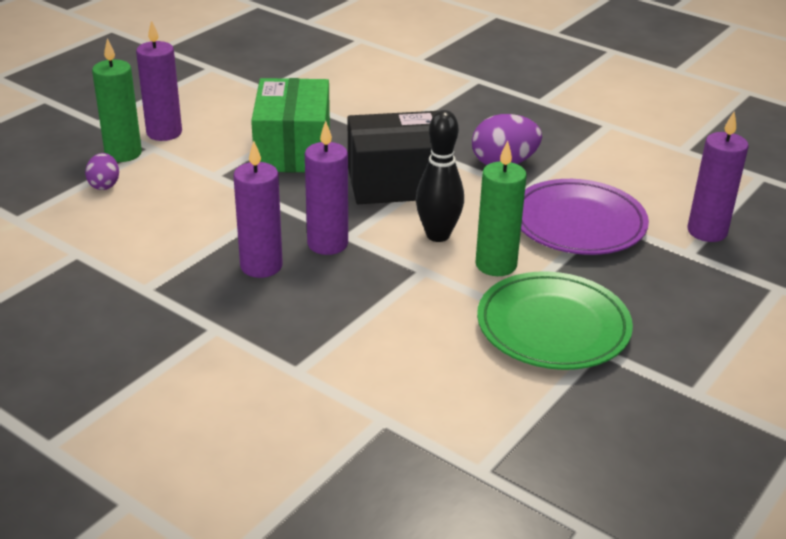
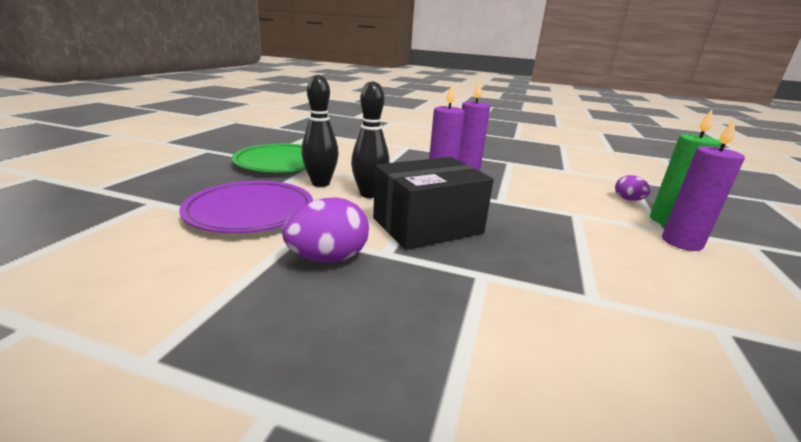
camera: 160 degrees right, 10 degrees down
green box [251,78,330,173] -> none
green candle [475,140,527,276] -> black bowling pin [301,75,339,187]
purple candle [687,111,749,242] -> none

